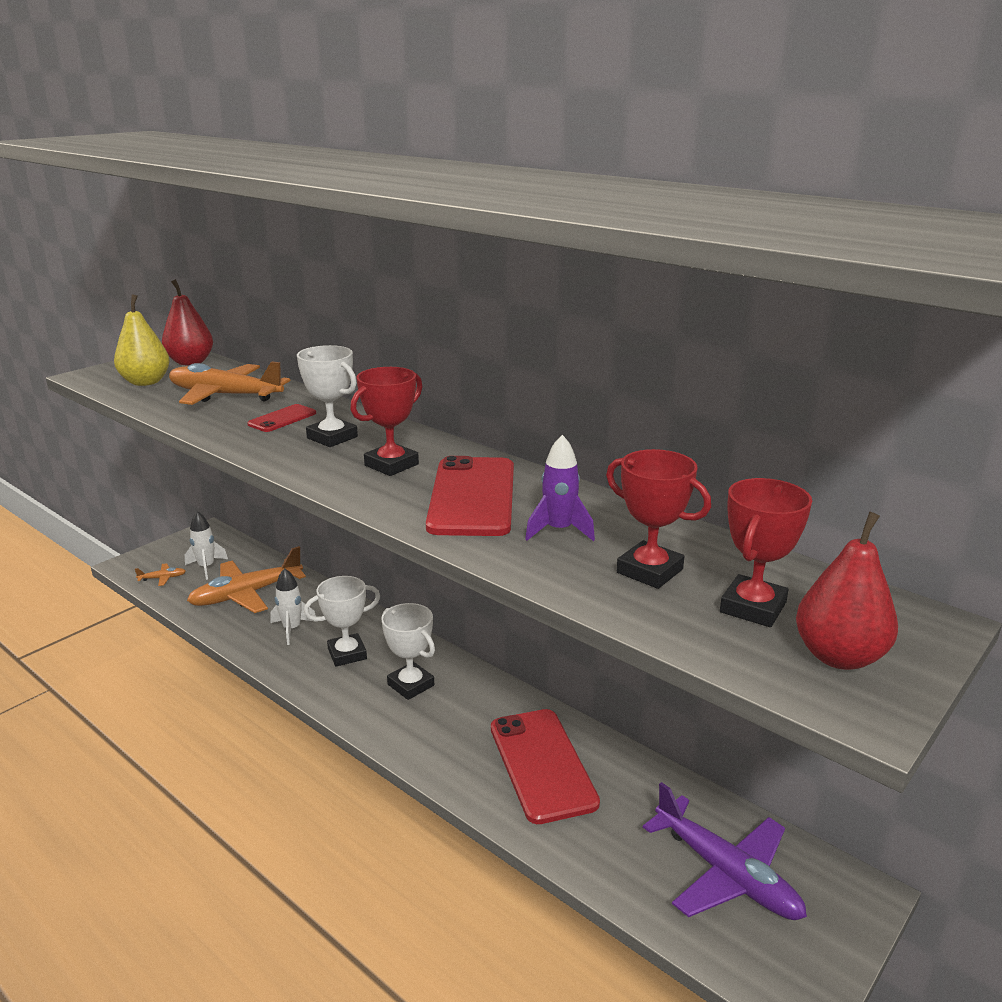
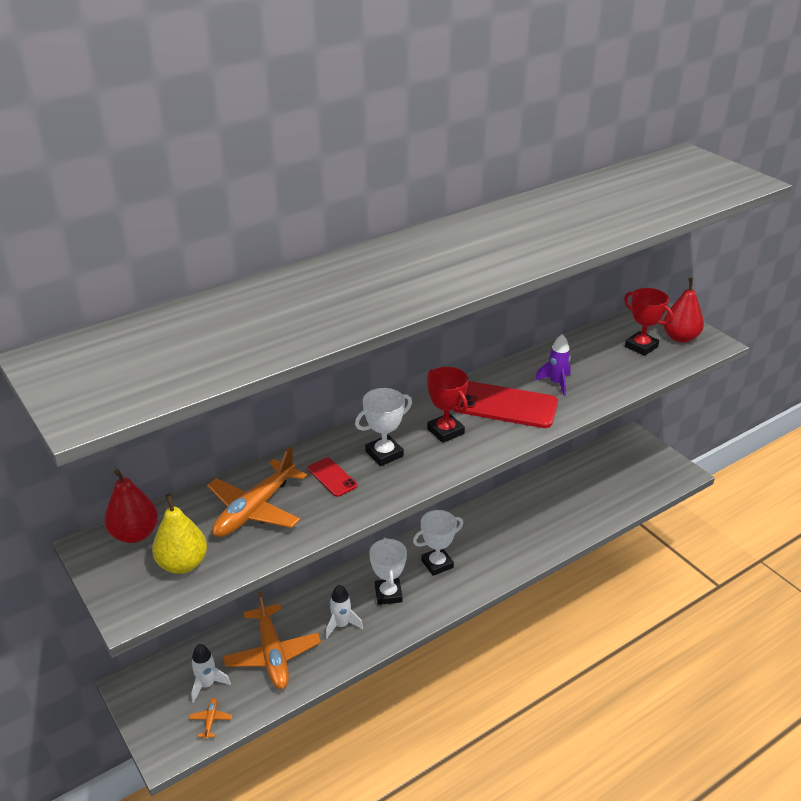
camera: 75 degrees left, 10 degrees up
red phone [491,709,600,824] -> none
red trophy [606,449,711,589] -> none
purple plane [643,782,807,920] -> none

